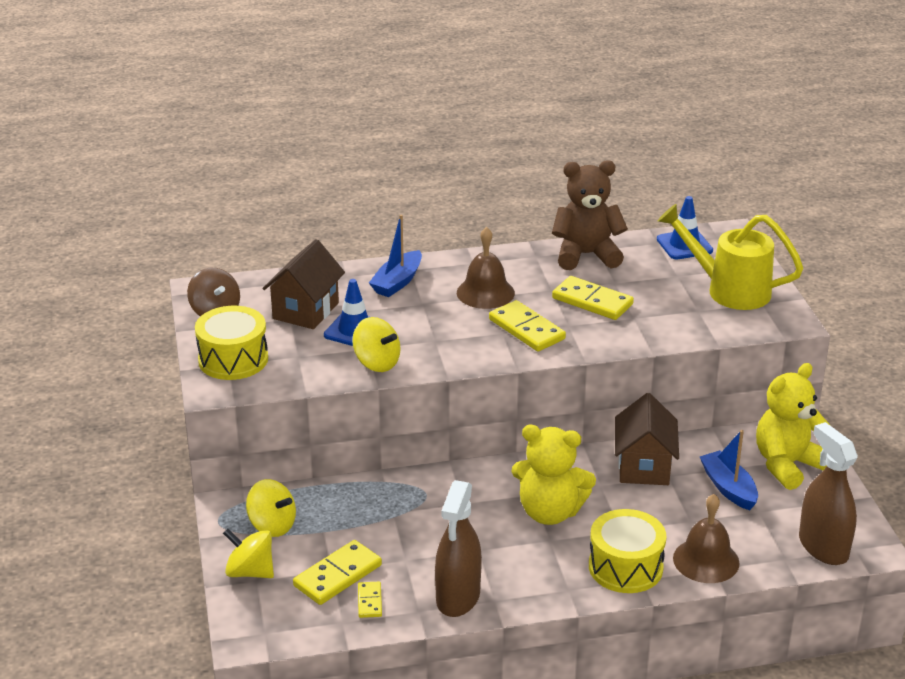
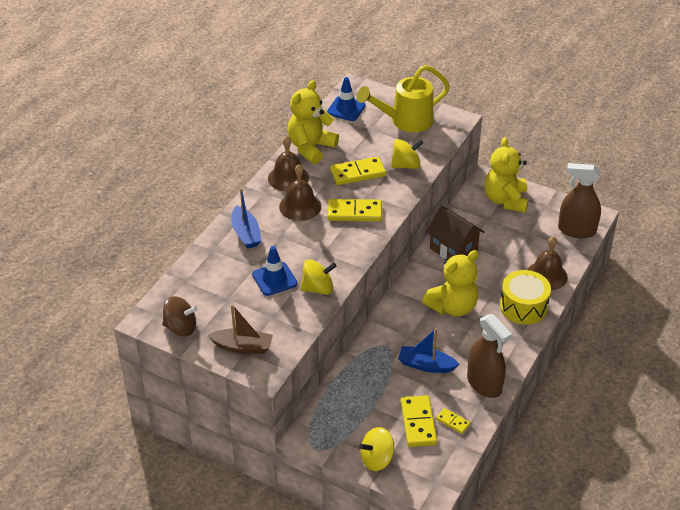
camera: 50 degrees left, 10 degrees up
yellow drum [195,306,268,380] -> brown boat [208,304,273,354]
yellow spinning top [246,479,296,537] -> yellow spinning top moved to [391,139,423,169]
brown house [263,239,345,329] -> none
brown teddy bear [552,160,628,270] -> yellow teddy bear [288,80,339,164]
blue boat [700,430,758,510] -> blue boat moved to [398,328,460,373]
none -> brown bell [268,136,309,192]

